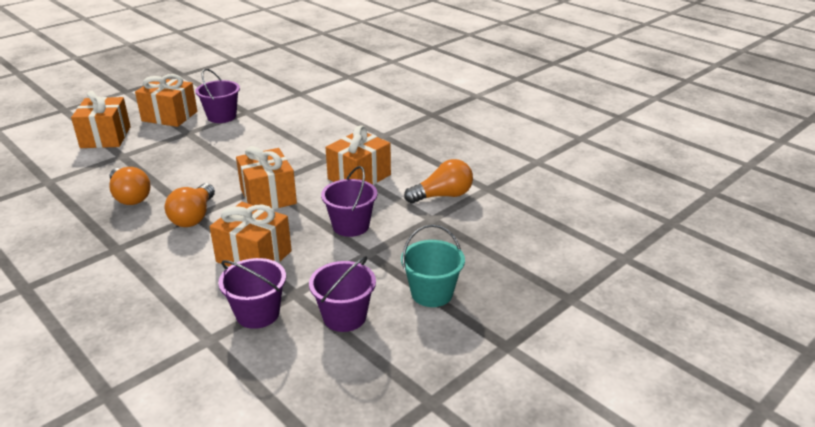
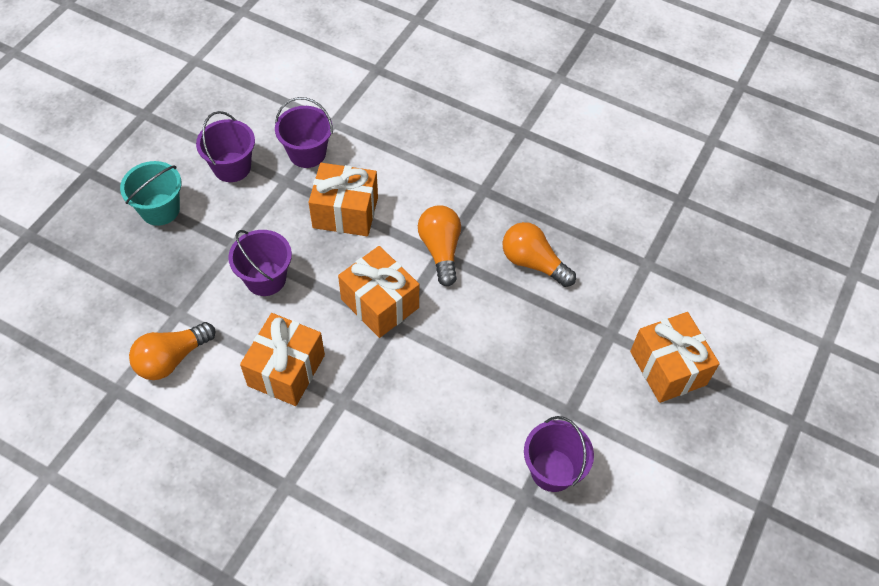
camera: 160 degrees right, 25 degrees up
orange gift [135,74,197,127] -> none

